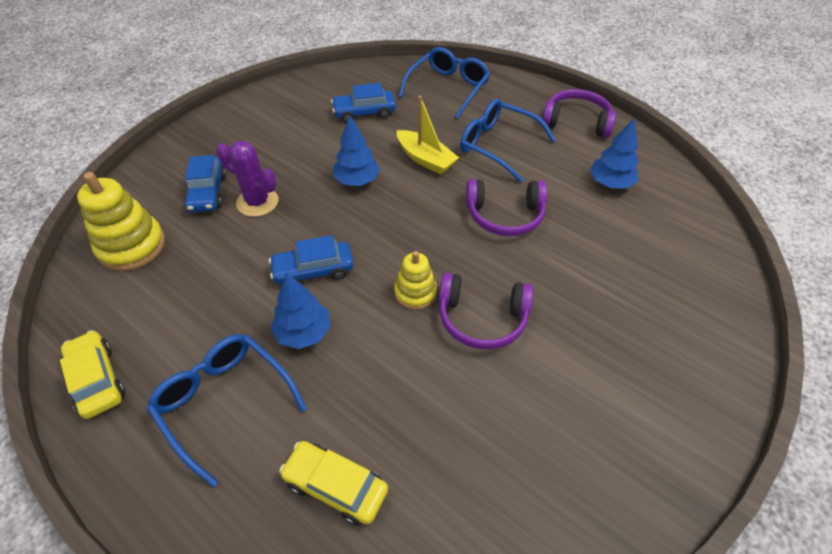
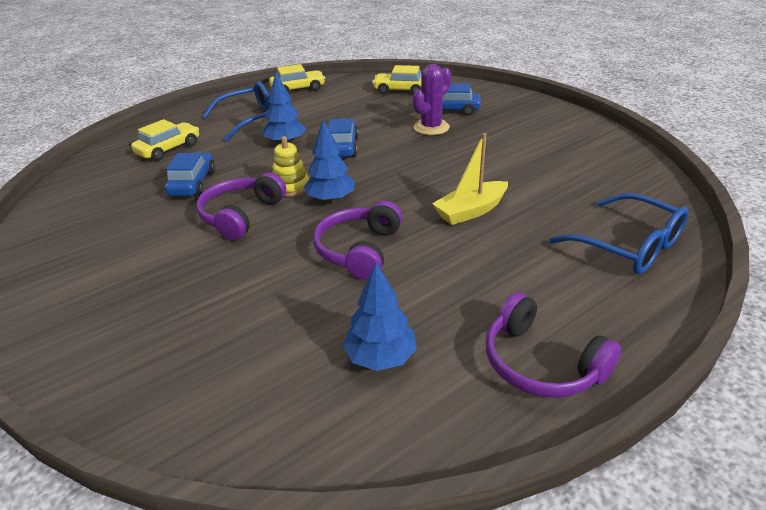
camera: 105 degrees right, 15 degrees down
yellow stacking toy [77,172,165,271] -> yellow car [372,65,421,94]
blue car [331,83,396,123] -> blue car moved to [165,153,215,196]
blue tree [333,116,380,186] -> blue tree moved to [304,120,355,203]
blue glasses [460,99,556,182] -> none
purple headphones [542,89,616,138] -> purple headphones turned 105 degrees clockwise [486,292,621,398]

